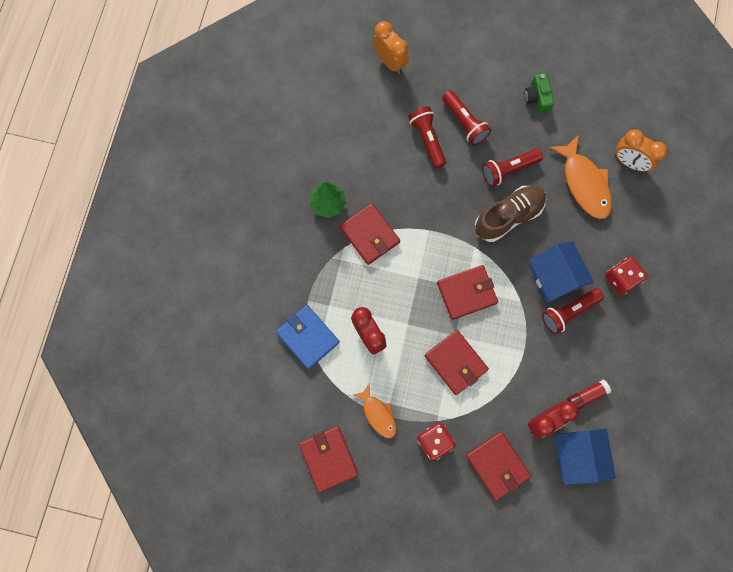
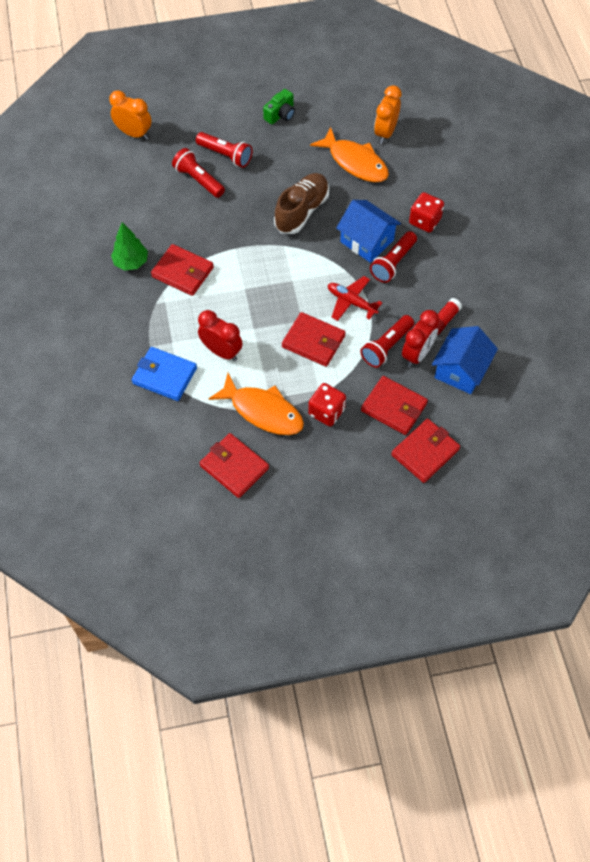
camera: 25 degrees left, 15 degrees down
orange fish [353,383,397,438] -> orange fish [208,373,304,435], size x1.67
red wallet [437,265,498,320] -> red wallet moved to [391,419,460,483]
red flashlight [482,149,543,187] -> red flashlight moved to [360,315,414,368]
green camera [525,73,554,114] -> green camera turned 105 degrees counterclockwise [263,89,295,125]
blue house [555,428,616,485] -> blue house turned 60 degrees clockwise [432,326,498,394]
orange clock [615,129,667,172] -> orange clock turned 105 degrees clockwise [374,85,401,144]
none -> red plane [328,276,382,321]

